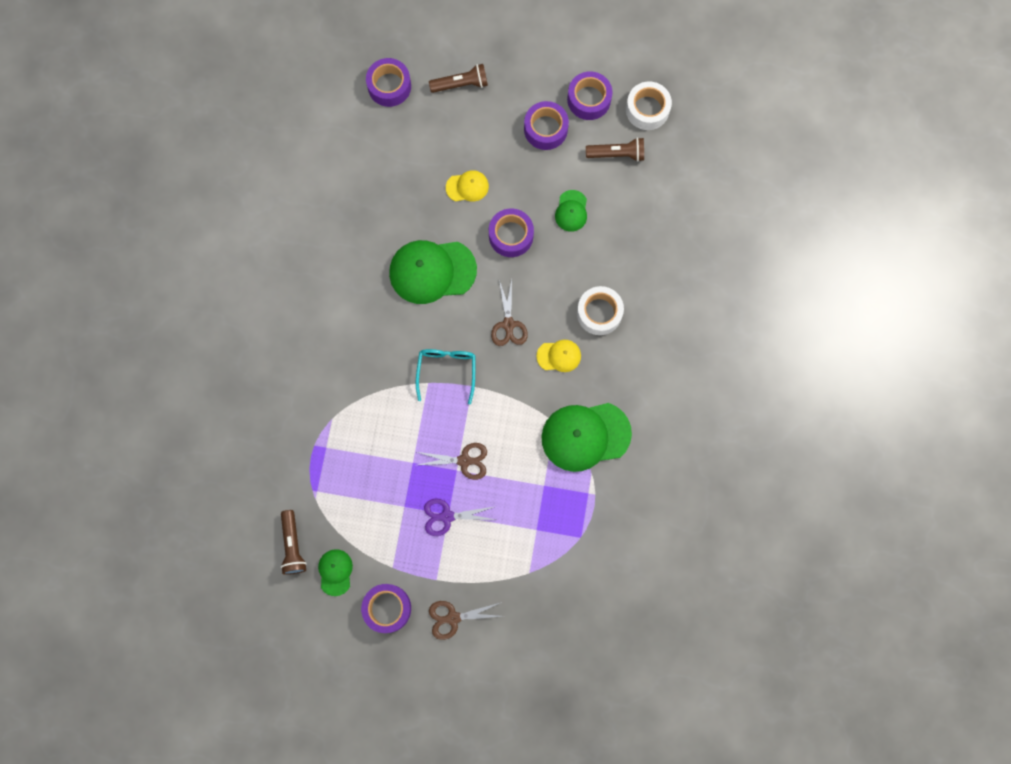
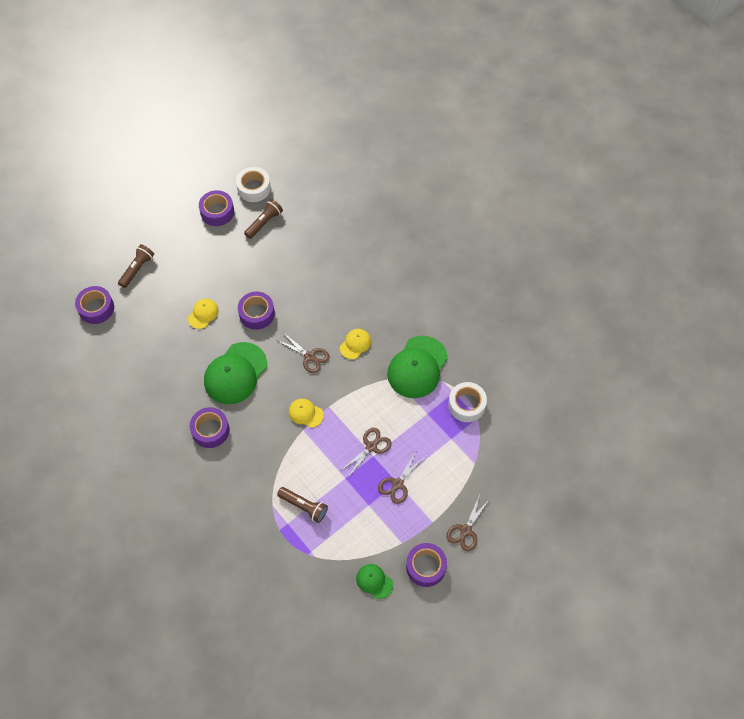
camera: 50 degrees left, 15 degrees down
brown flashlight [281,510,307,575] -> brown flashlight moved to [277,487,328,523]
turquoise glasses [416,349,475,404] -> yellow cap [289,399,324,428]
purple scissors [424,499,496,536] -> brown scissors [378,450,424,504]
purple tape [524,101,569,150] -> purple tape moved to [190,407,230,448]
green cap [555,190,587,232] -> none
white tape [577,286,624,335] -> white tape moved to [448,382,487,422]

